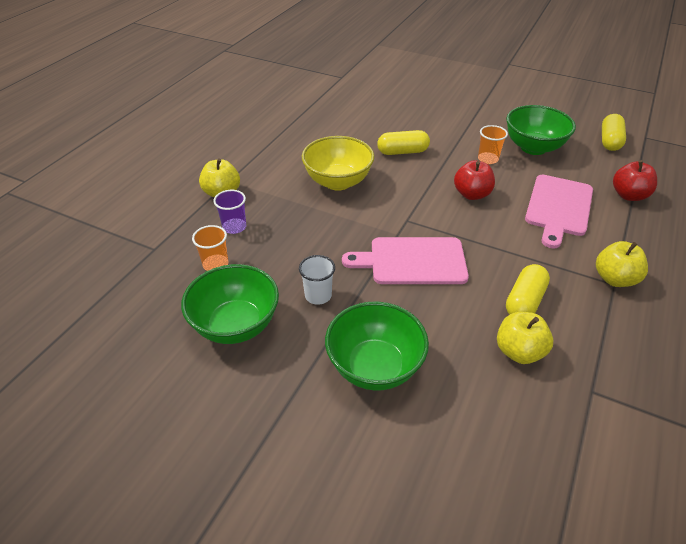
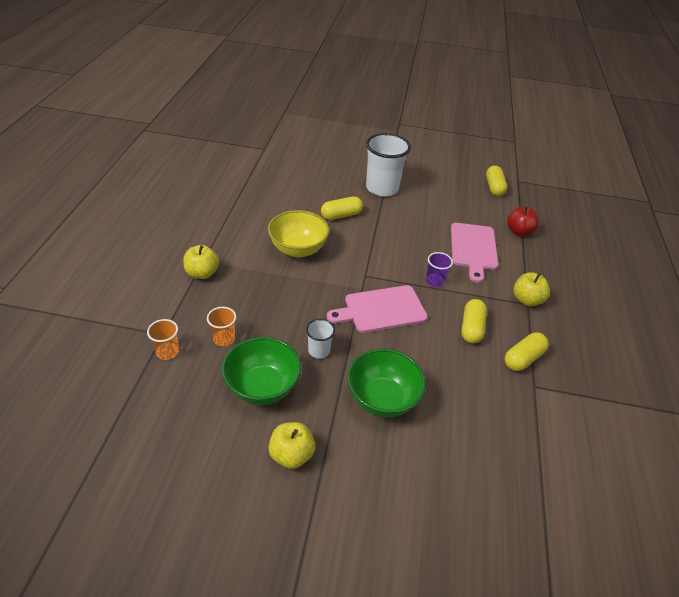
camera: 20 degrees left, 0 degrees up
purple cup [213,190,246,234] -> purple cup moved to [426,252,453,287]
red apple [454,160,495,200] -> none
orange cup [478,125,508,164] -> orange cup moved to [147,319,179,360]
yellow apple [497,312,553,364] -> yellow apple moved to [268,422,315,469]
green bowl [506,105,576,155] -> none
none -> white cup [366,133,411,196]
none -> yellow capsule [504,332,549,371]

